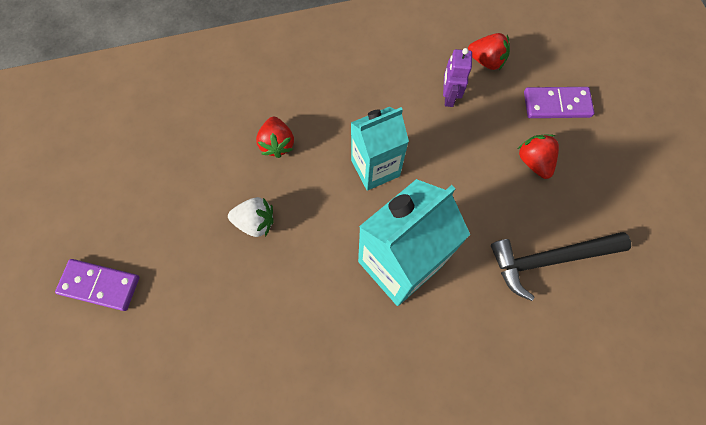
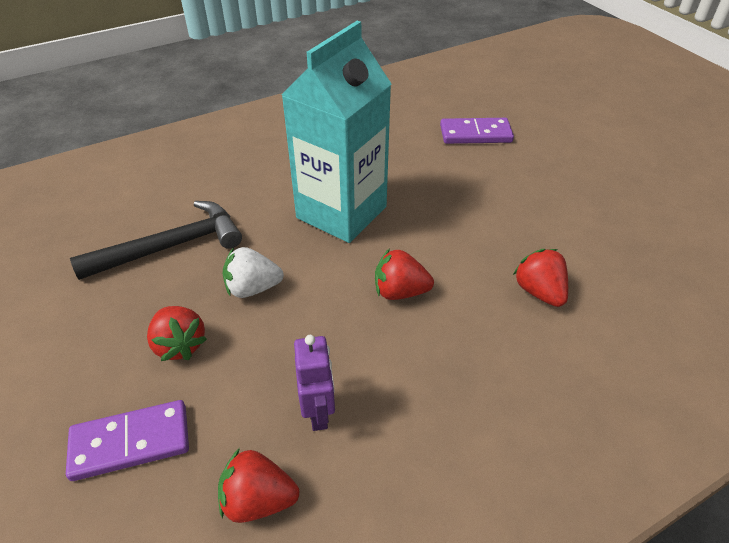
camera: 165 degrees right, 25 degrees down
purple domino [55,259,139,311] -> purple domino moved to [440,118,514,144]
white strawberry [228,197,274,237] -> white strawberry moved to [223,247,284,298]
turquoise carton [351,107,409,191] -> red strawberry [375,248,434,300]

